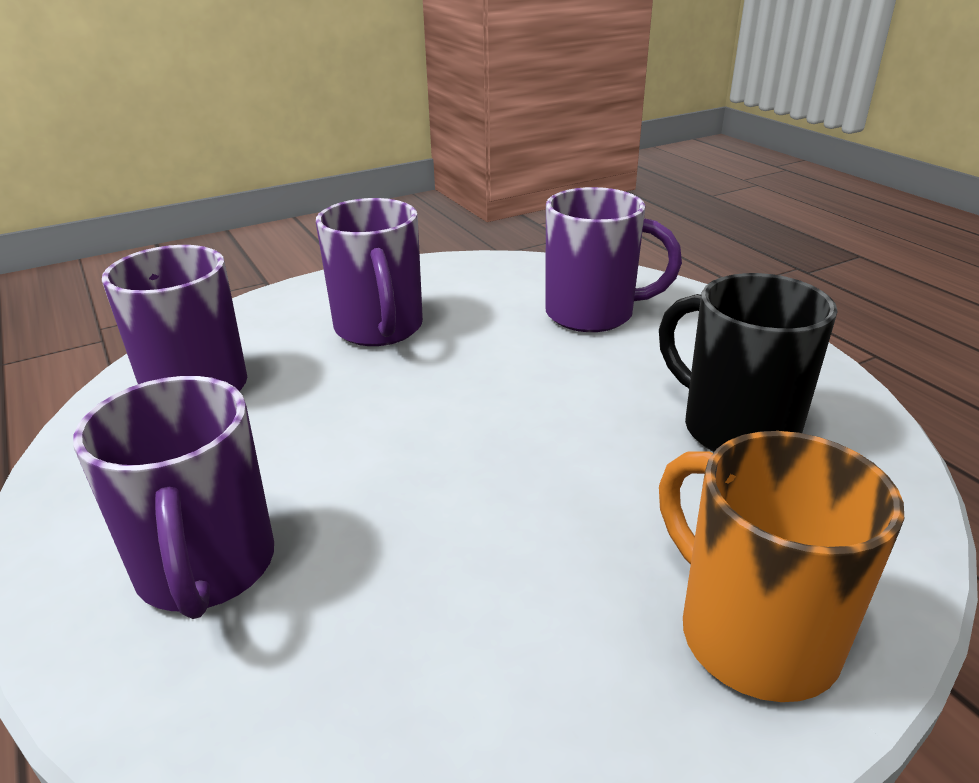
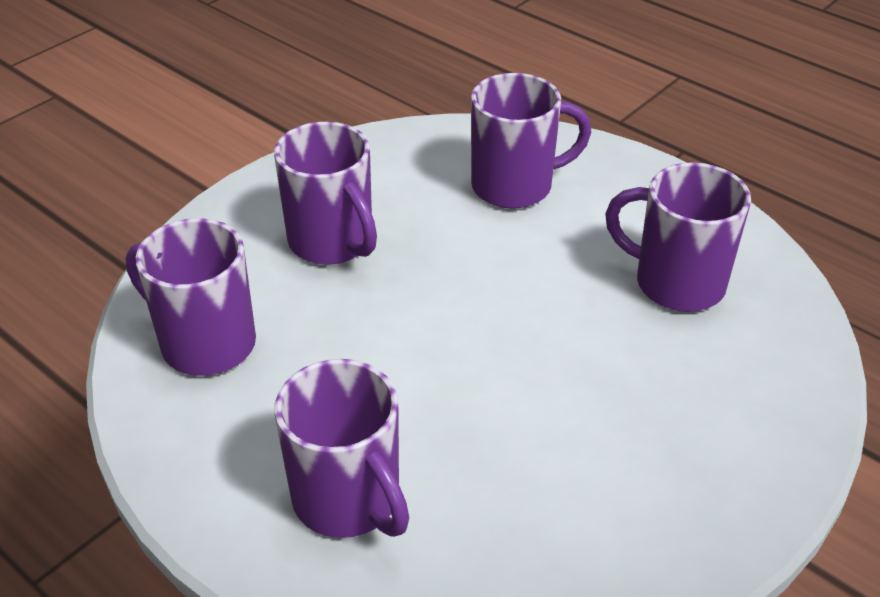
camera: 20 degrees left, 10 degrees up
black mug [659,273,837,452] -> purple mug [605,162,751,312]
orange mug [659,431,904,702] -> none

